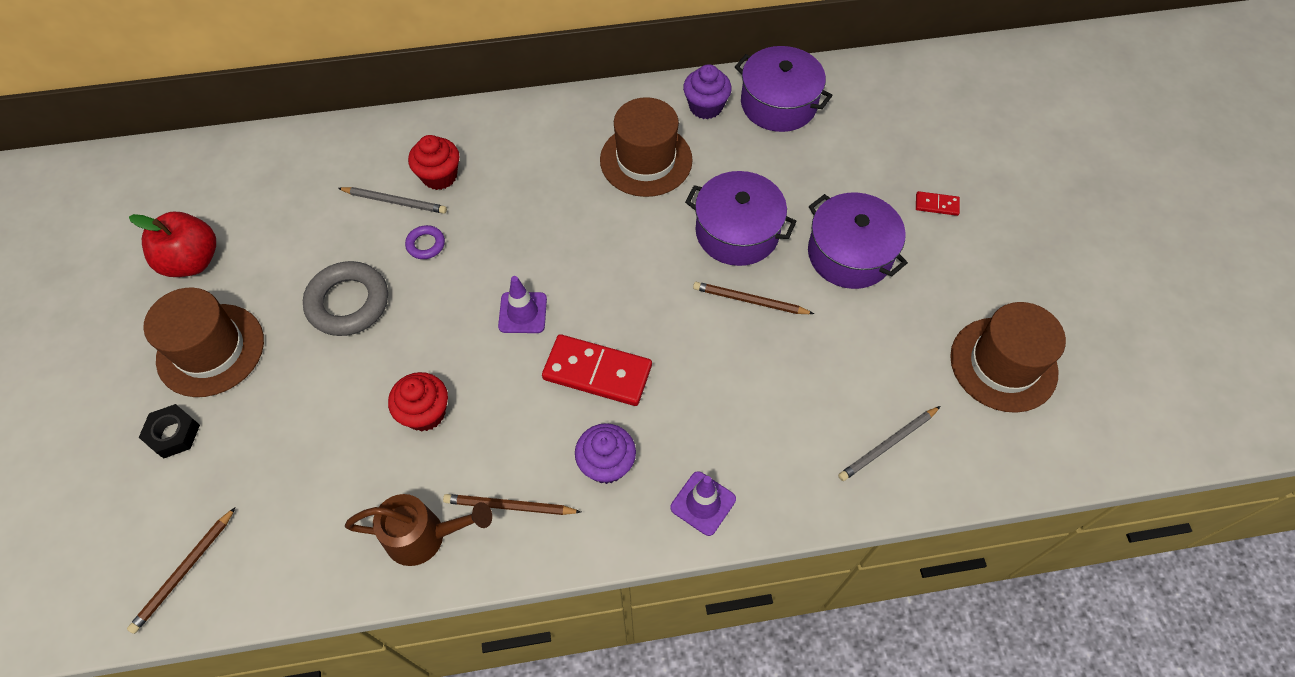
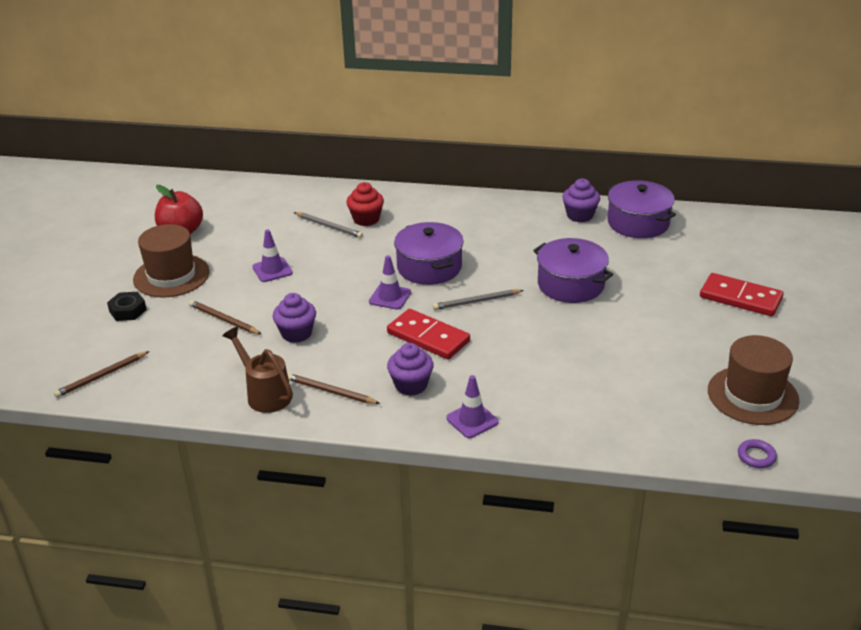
camera: 20 degrees right, 25 degrees down
grey ring [303,261,388,336] -> purple traffic cone [252,229,293,282]
brown watering can [345,494,492,566] -> brown watering can turned 150 degrees counterclockwise [222,327,293,413]
red cupcake [388,372,448,431] -> purple cupcake [273,293,316,343]
purple ring [405,225,445,259] -> purple ring moved to [738,439,777,468]
brown hat [600,97,693,197] -> none
brown pencil [693,282,814,314] -> brown pencil moved to [189,300,261,334]
purple pot [808,192,908,289] -> purple pot moved to [394,222,464,285]
grey pencil [838,406,940,481] -> grey pencil moved to [433,289,524,310]
red domino [916,191,960,216] -> red domino [700,273,784,316], size x2.12

